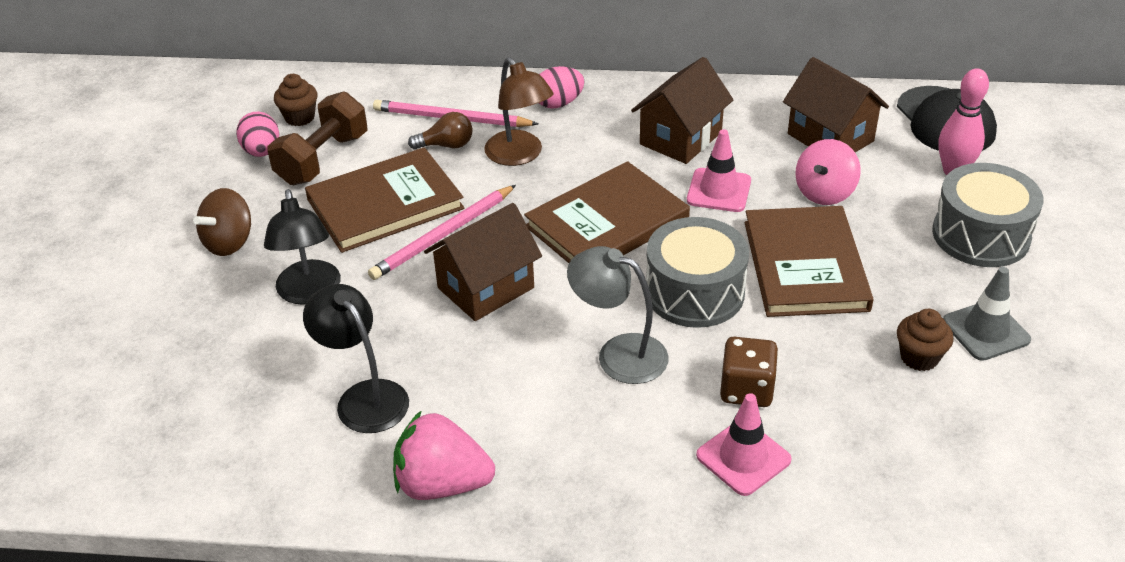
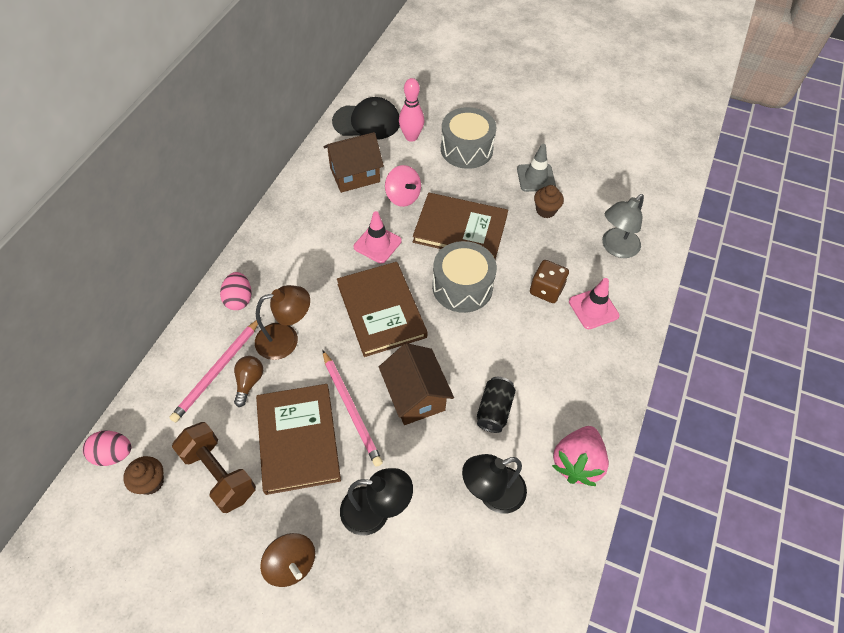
camera: 75 degrees left, 15 degrees up
pink egg [236,112,279,157] -> pink egg moved to [83,430,131,466]
grey lamp [567,246,669,384] -> grey lamp moved to [602,194,644,258]
brown house [631,57,733,164] -> none
none -> black can [477,377,516,433]

